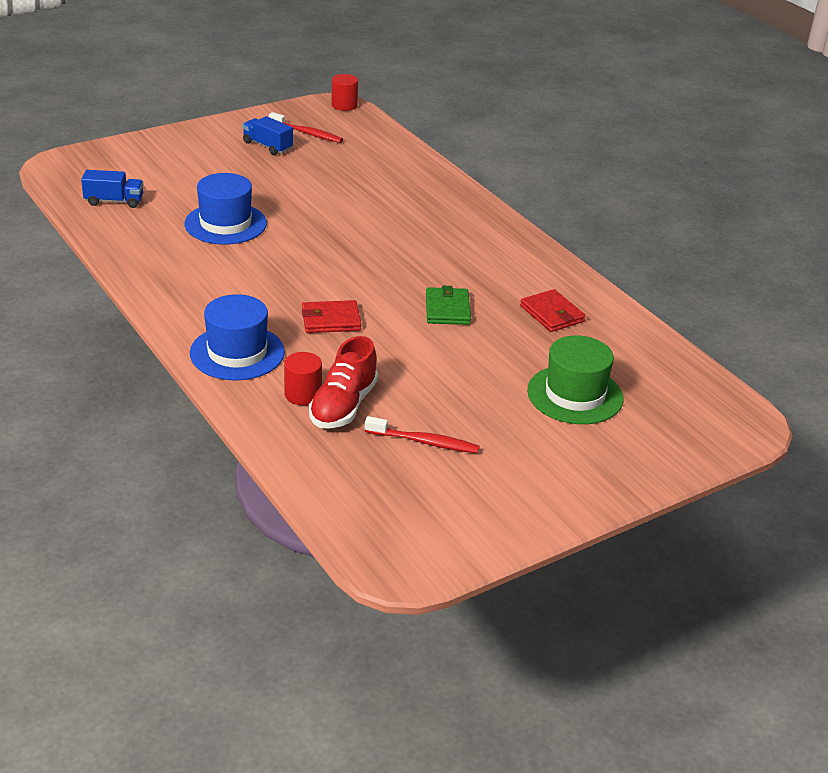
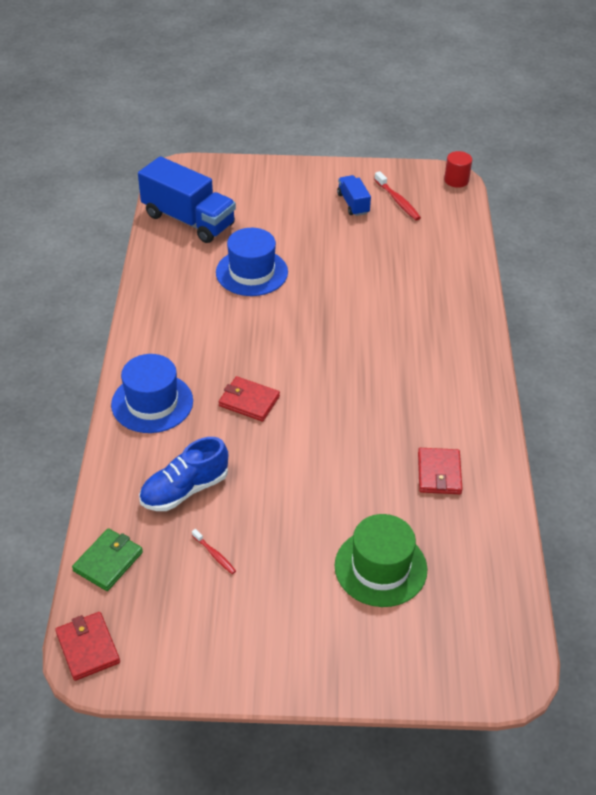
camera: 35 degrees right, 10 degrees up
blue truck [81,170,143,208] -> blue truck [138,156,236,243], size x1.96
red cylinder [284,352,322,405] -> none
red shoe [309,336,378,429] -> blue shoe [139,437,228,511]
red toothbrush [365,416,480,454] -> red toothbrush [192,529,236,574], size x0.60
green wallet [426,286,471,325] -> green wallet moved to [72,528,143,591]
none -> red wallet [55,612,120,681]

